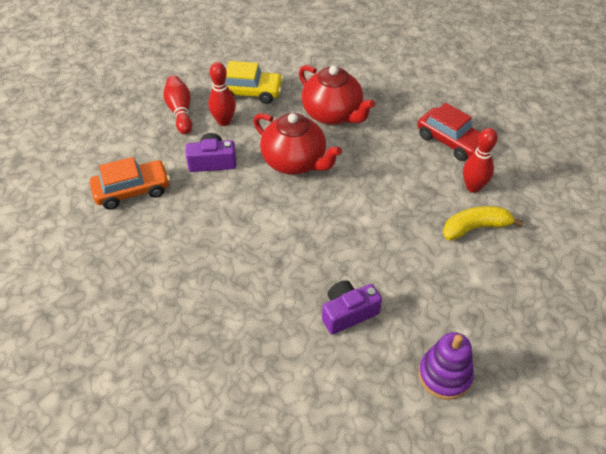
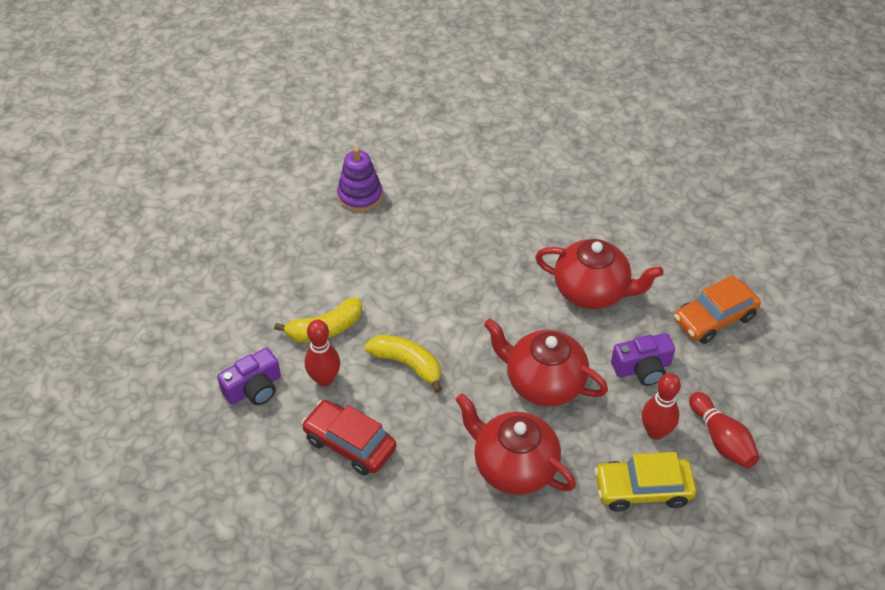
camera: 170 degrees right, 0 degrees up
purple camera [322,280,382,335] -> purple camera moved to [217,348,281,405]
none -> yellow banana [365,335,442,393]
none -> red teapot [535,239,664,309]

